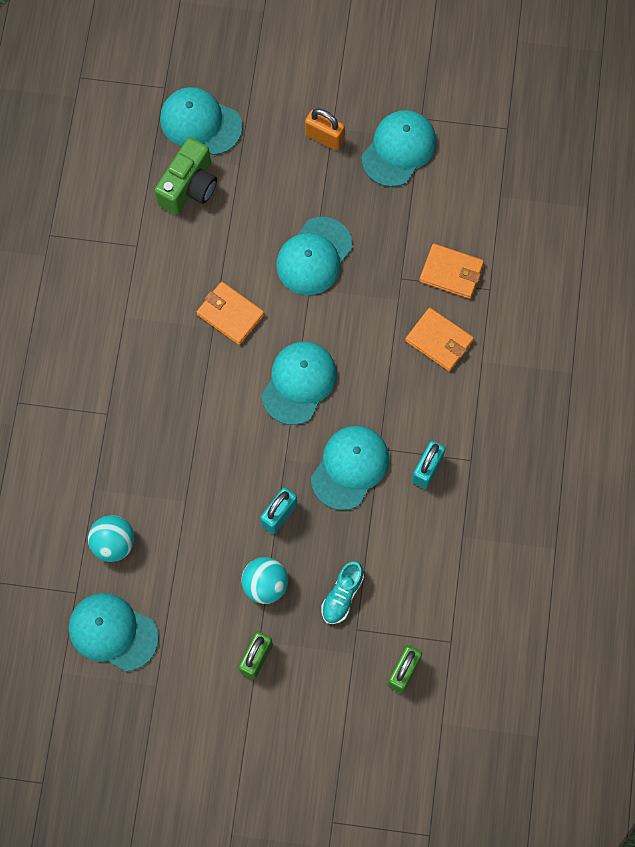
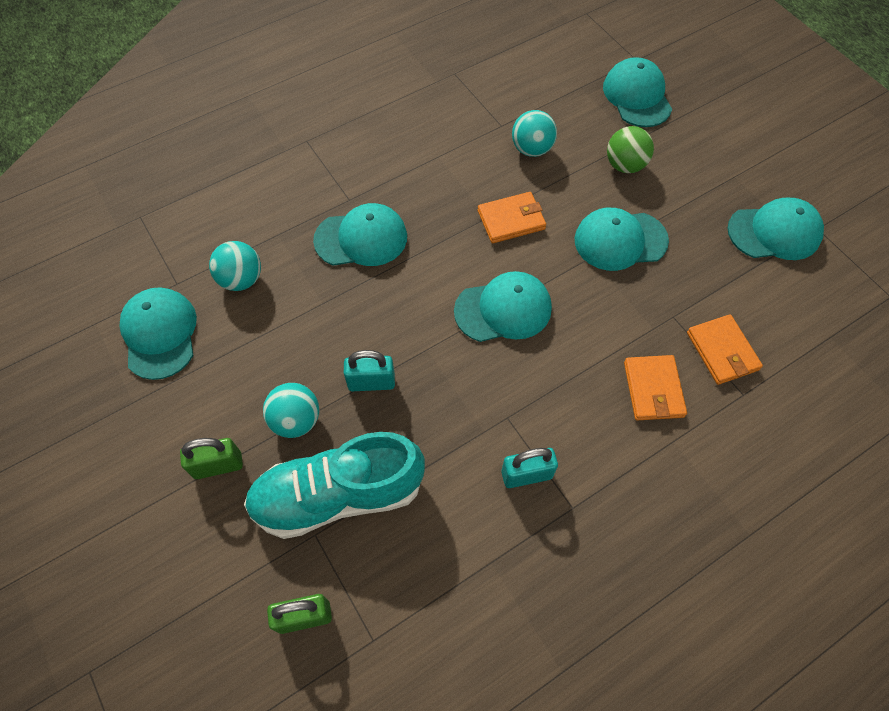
camera: 50 degrees right, 10 degrees down
green camera [155,137,217,214] -> none
orange wallet [197,282,264,345] -> orange wallet turned 75 degrees clockwise [478,192,546,243]
orange padlock [305,108,345,150] -> none
turquoise cap [311,426,389,510] -> turquoise cap moved to [313,203,407,266]
turquoise shoe [321,561,364,624] -> turquoise shoe [244,432,425,539], size x2.19
none -> turquoise ball [512,110,557,157]
none -> green ball [607,126,654,173]

